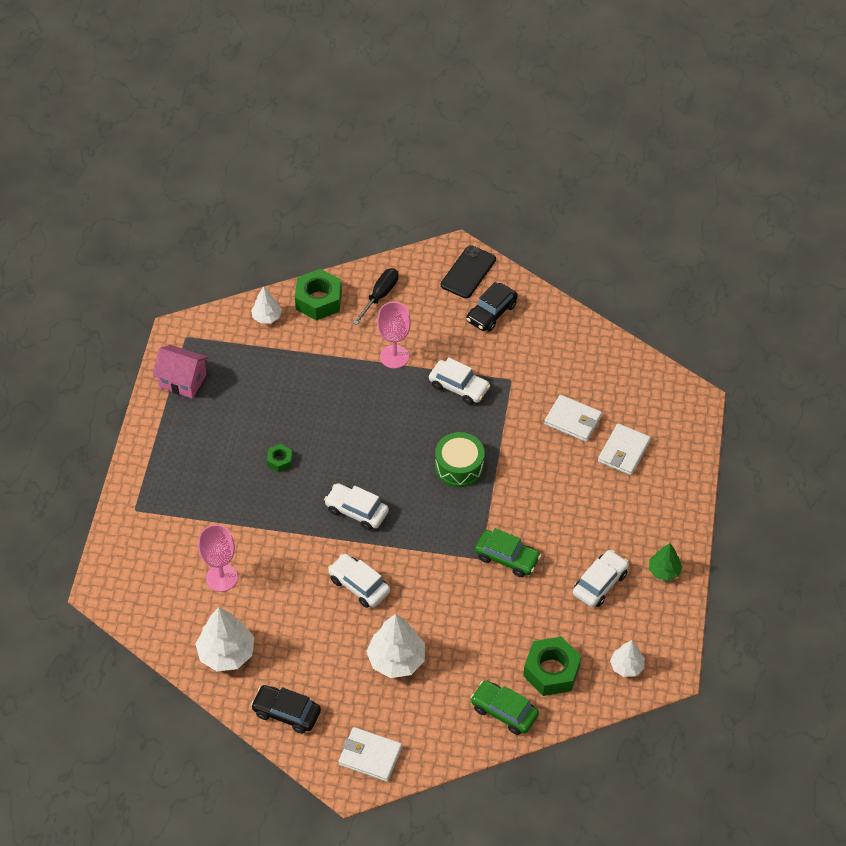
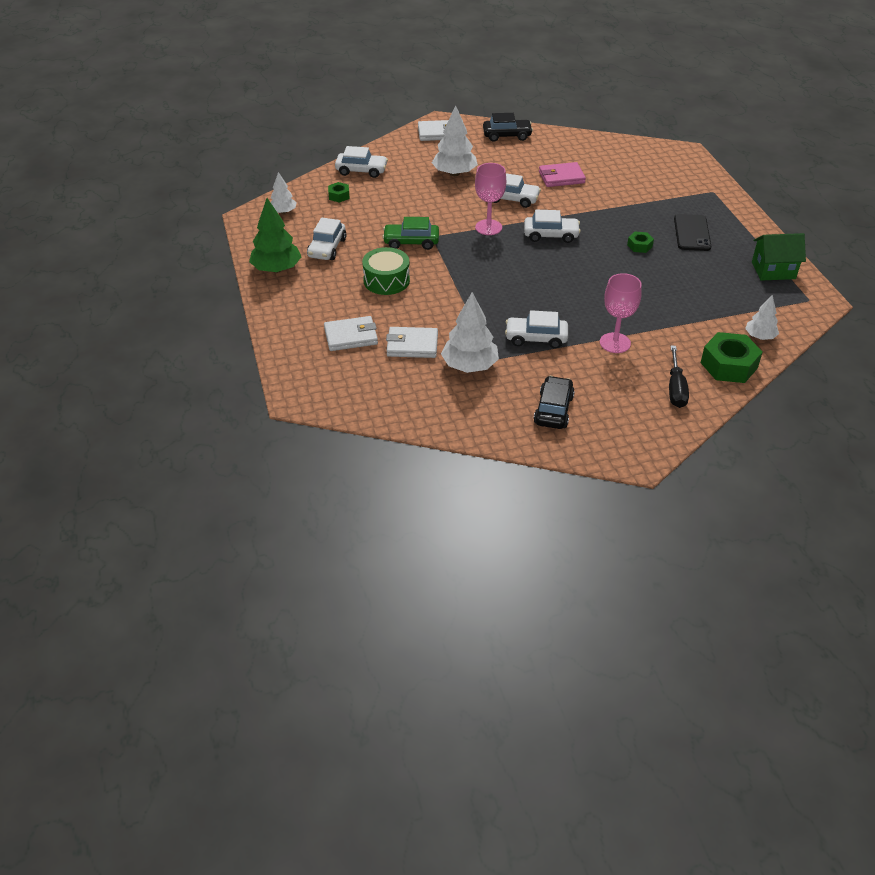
camera: 155 degrees right, 10 degrees down
pink house [152,345,208,399] -> green house [752,233,806,281]
white tree [195,607,254,671] -> white tree moved to [441,292,499,373]
pink goblet [198,525,238,592] -> pink goblet moved to [475,163,506,235]
green drum [435,432,485,487] -> green drum moved to [362,247,410,295]
black phone [441,245,496,298] -> black phone moved to [674,214,711,251]
green car [470,680,539,735] -> white car [335,146,388,178]
green nut [523,637,581,696] -> green nut [328,182,350,203], size x0.51
white wallet [598,423,651,475] -> white wallet turned 75 degrees clockwise [324,316,378,351]
green tree [649,543,683,581] -> green tree [249,198,301,273], size x1.70
none -> pink wallet [539,162,586,187]

